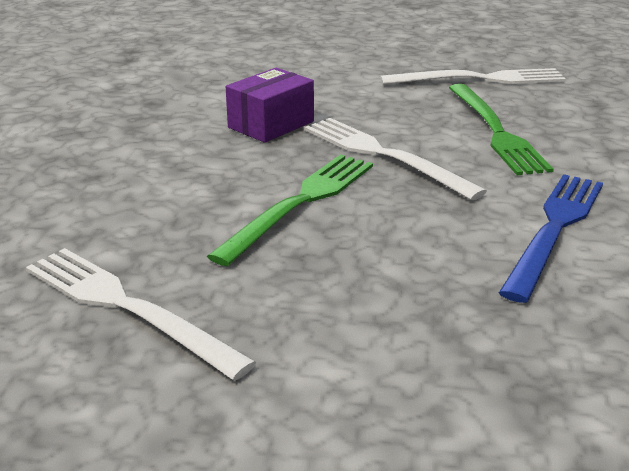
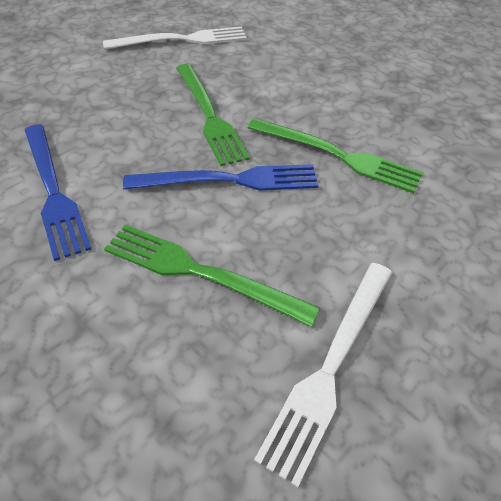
camera: 125 degrees right, 20 degrees up
purple box [226,68,314,143] -> green fork [248,118,423,193]
white fork [304,118,487,200] -> blue fork [123,164,319,191]

